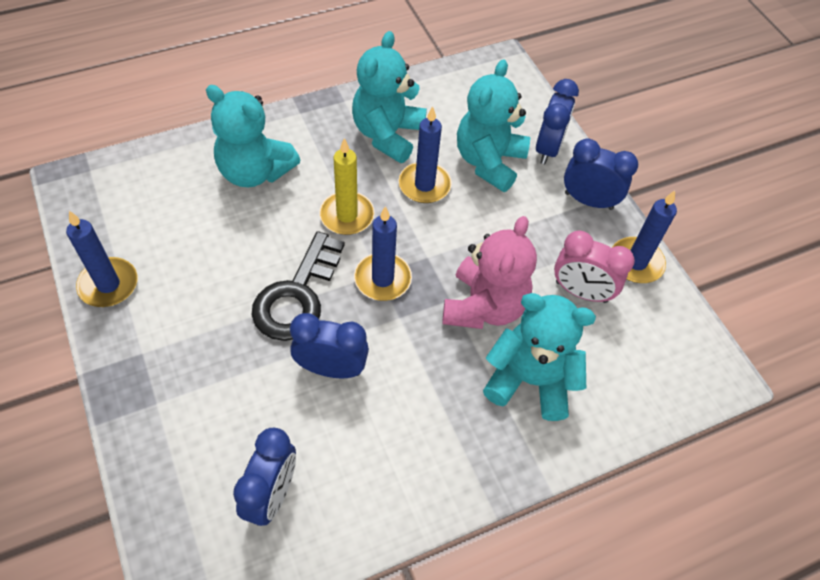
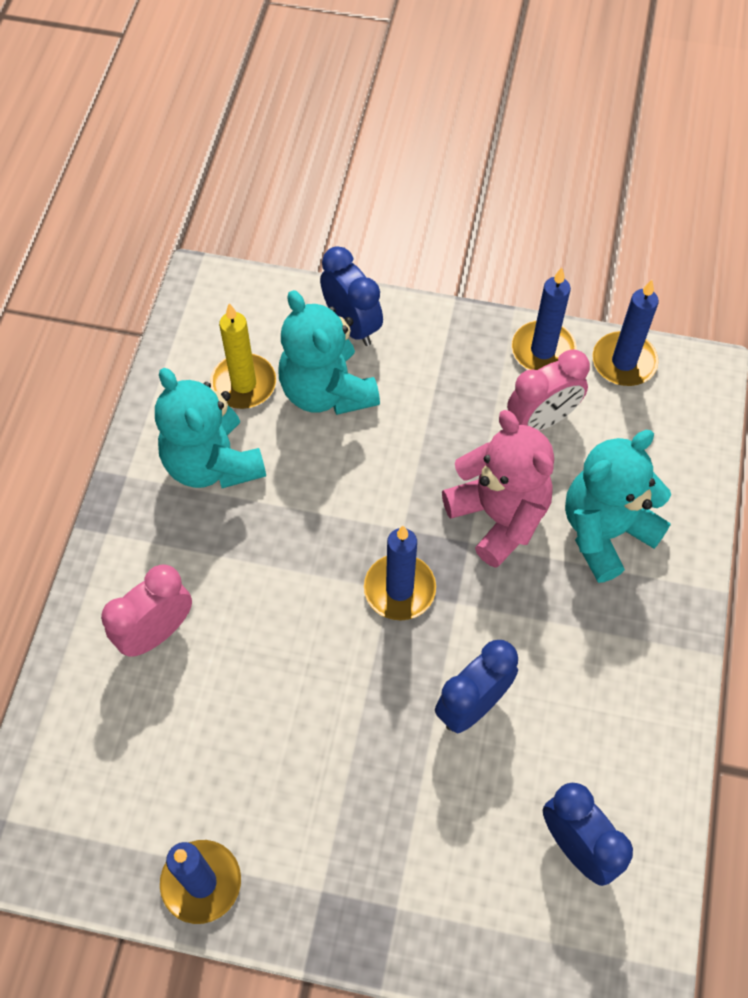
camera: 50 degrees left, 5 degrees up
turquoise teddy bear [206,85,300,187] -> pink clock [101,564,192,657]
black key [252,231,344,341] -> none
yellow candle [319,138,375,235] -> yellow candle moved to [210,303,277,409]
blue candle [398,106,452,203] -> blue candle moved to [592,280,659,386]
blue clock [564,139,638,210] -> none

